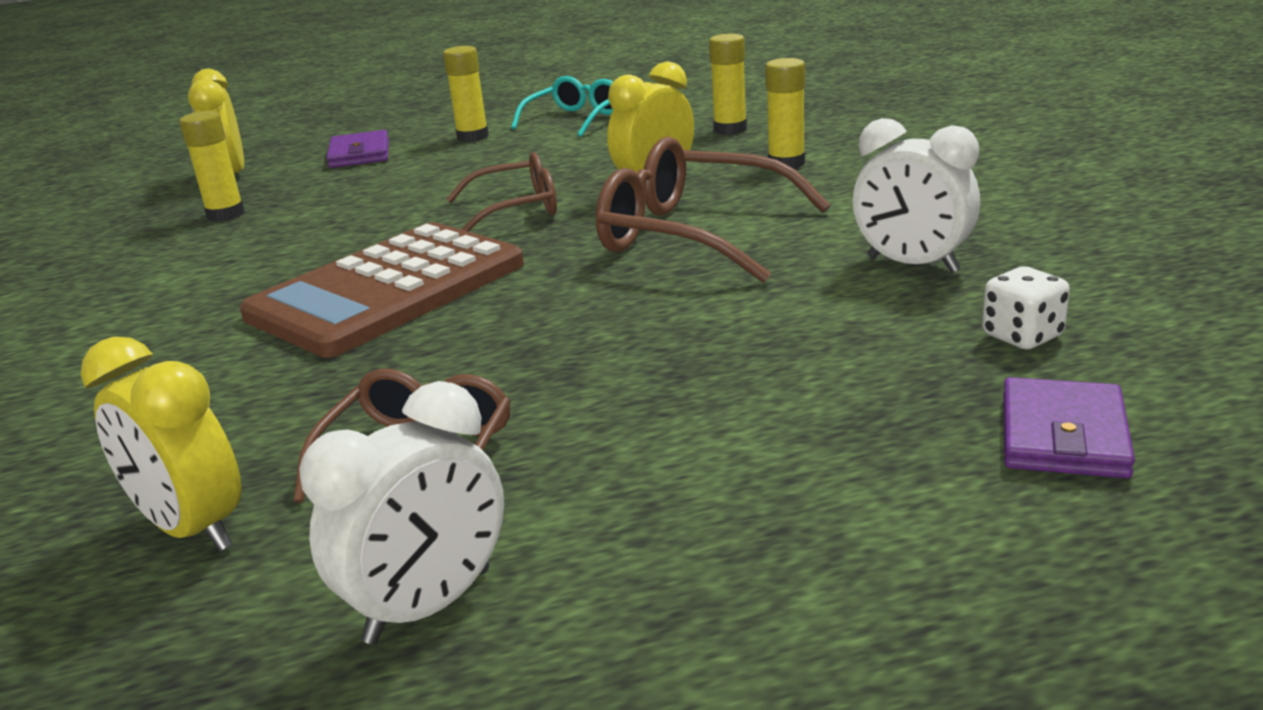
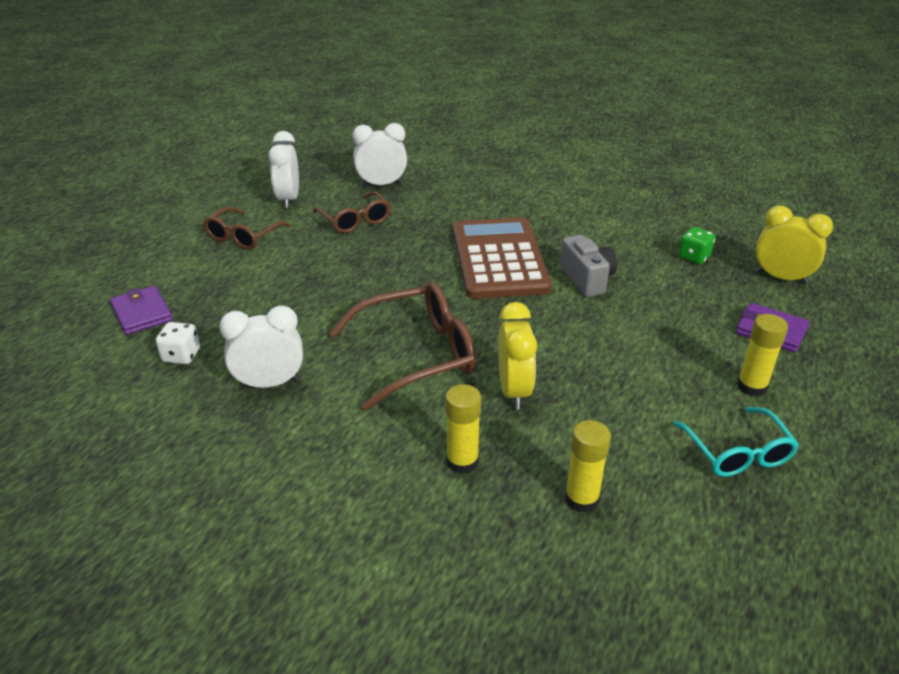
camera: 130 degrees right, 10 degrees up
yellow clock [81,336,242,551] -> white clock [353,123,407,186]
yellow glue stick [179,111,245,221] -> green dice [678,227,715,264]
brown glasses [446,152,557,232] -> brown glasses moved to [203,207,291,250]
none -> grey camera [560,235,617,297]

